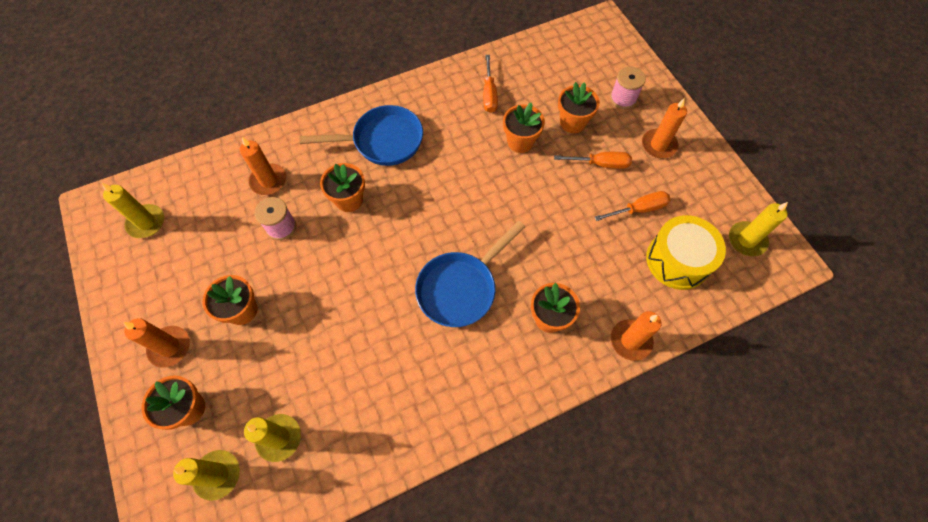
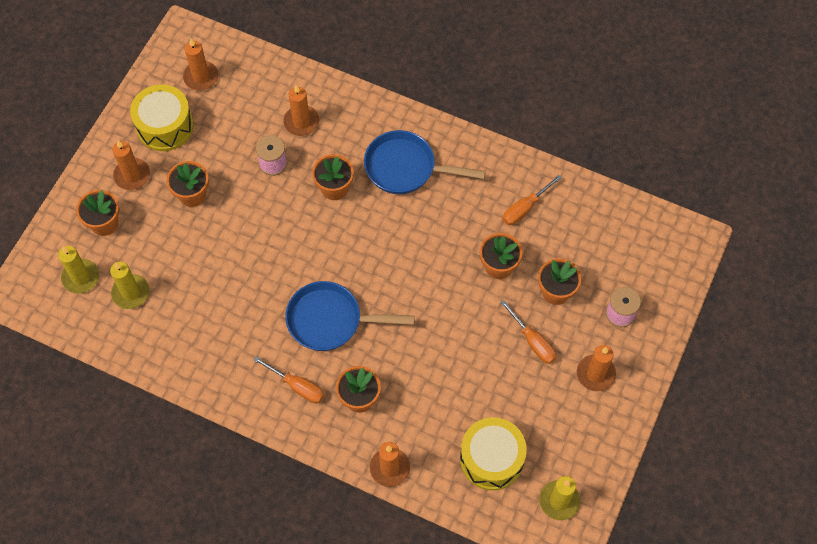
camera: 50 degrees right, 0 degrees up
yellow candle [102,183,164,238] -> orange candle [183,39,218,91]
blue pan [299,105,423,166] -> blue pan turned 150 degrees clockwise [364,130,486,194]
orange screwdriver [595,191,671,221] -> orange screwdriver moved to [253,356,324,404]
none -> yellow drum [130,84,194,151]

